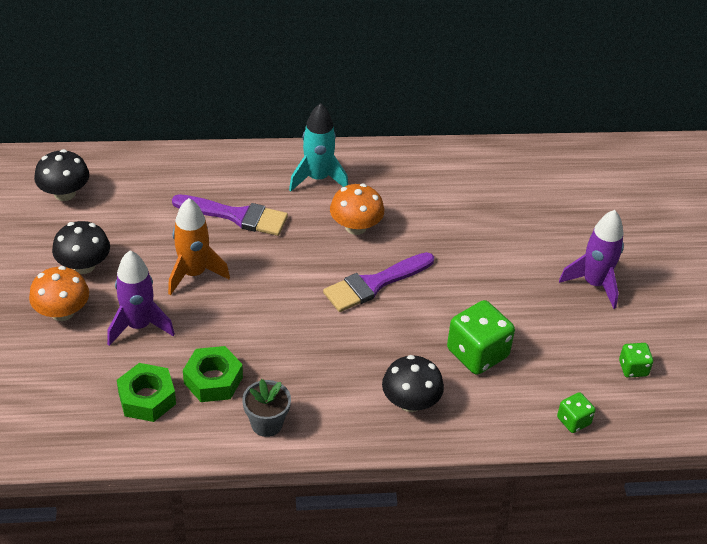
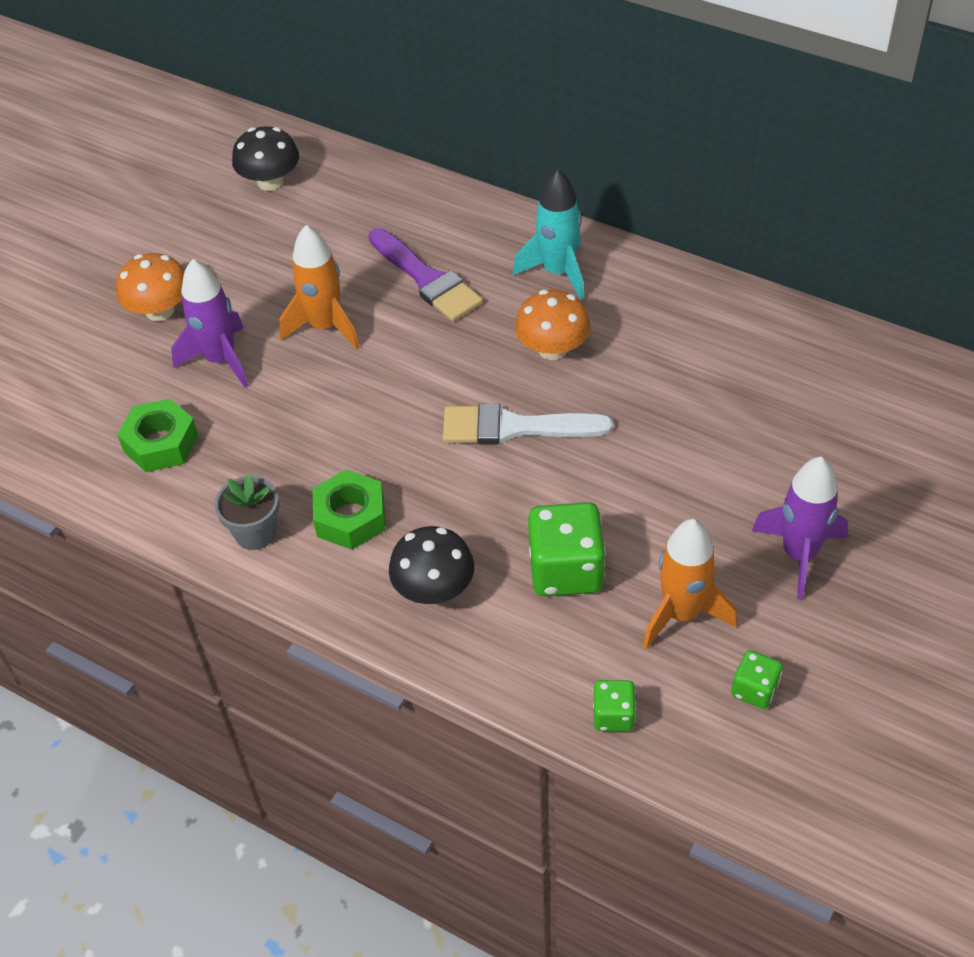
camera: 40 degrees right, 5 degrees up
black mushroom [52,221,110,274] -> none
green nut [183,346,243,402] -> green nut moved to [312,470,386,550]
purple brush [323,252,434,312] -> white brush [443,403,613,444]
none -> orange rocket [643,519,737,649]

